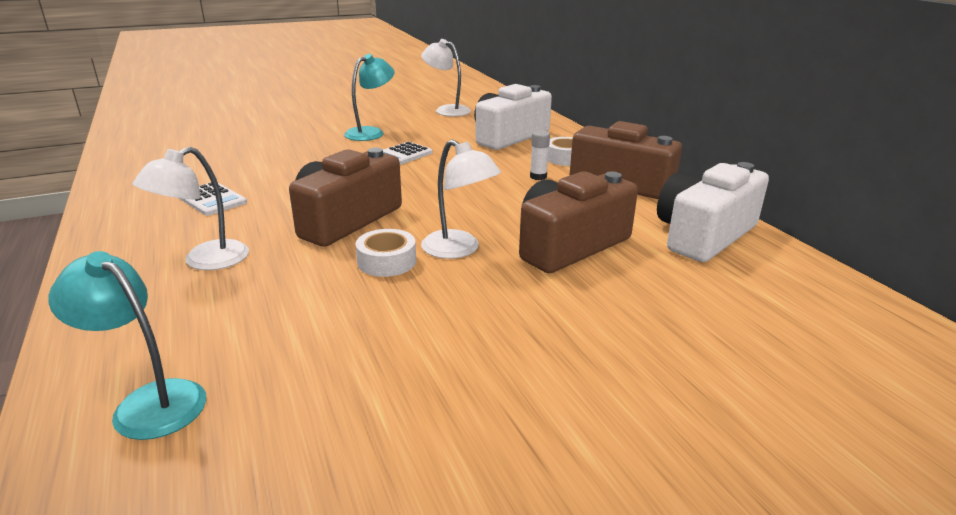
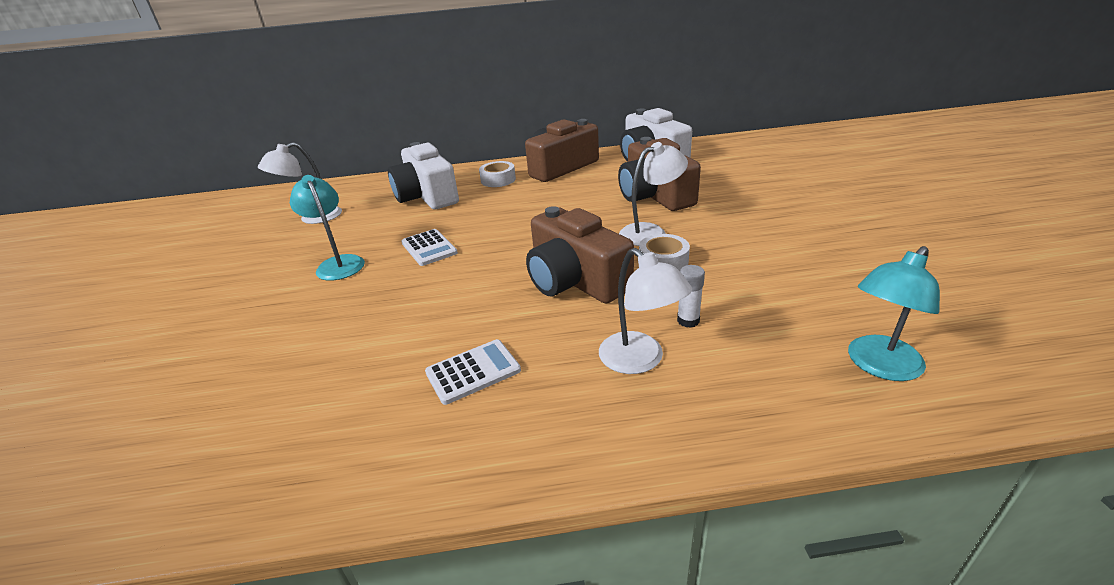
camera: 70 degrees left, 5 degrees up
white glue stick [530,130,550,180] -> white glue stick moved to [677,265,705,328]

